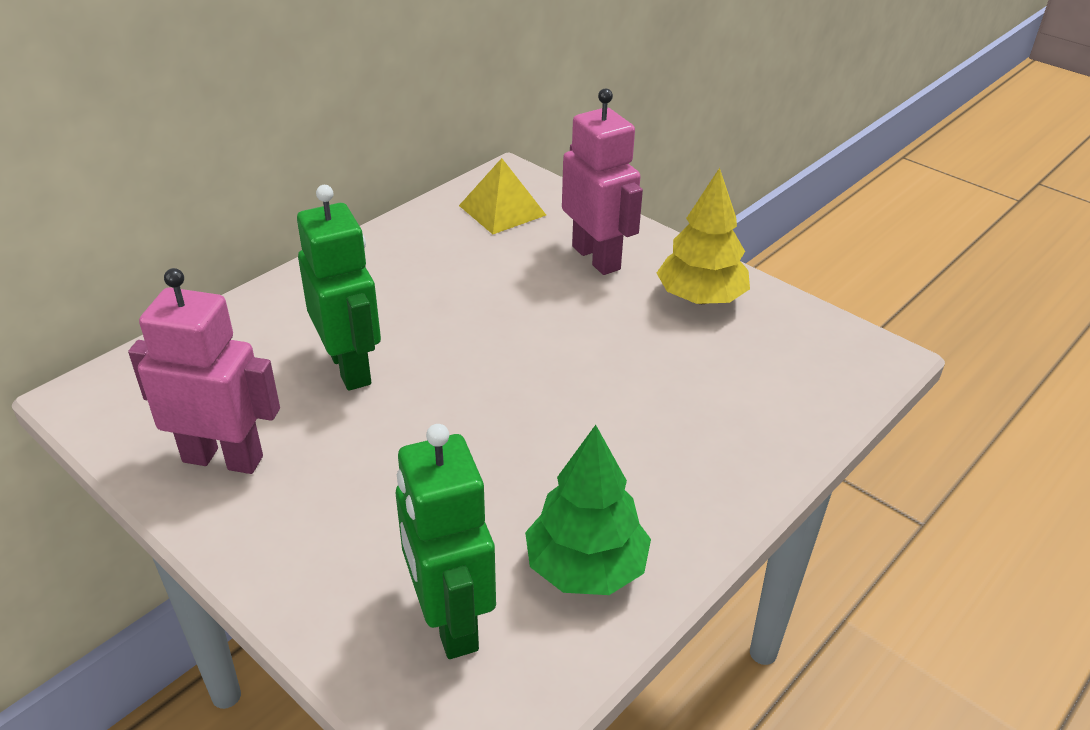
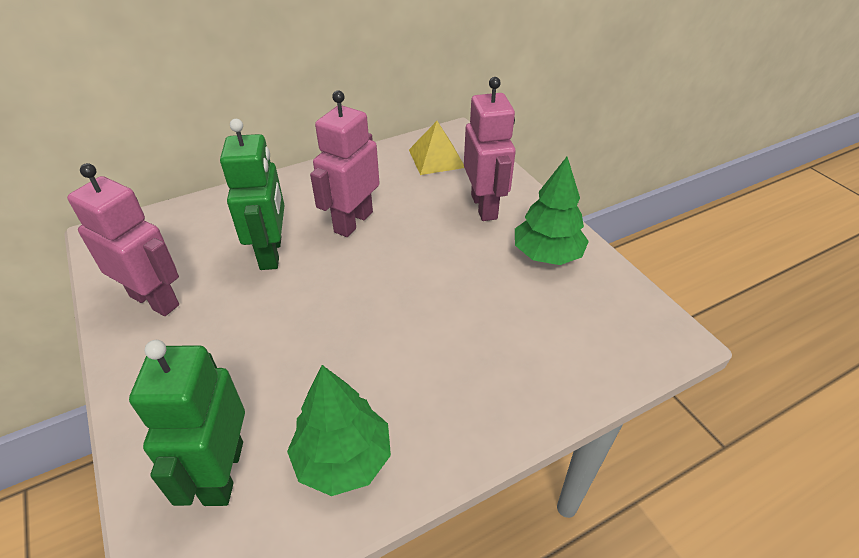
camera: 20 degrees right, 5 degrees up
yellow tree [657,168,750,304] -> green tree [515,157,589,265]
none -> pink robot [310,91,379,237]

